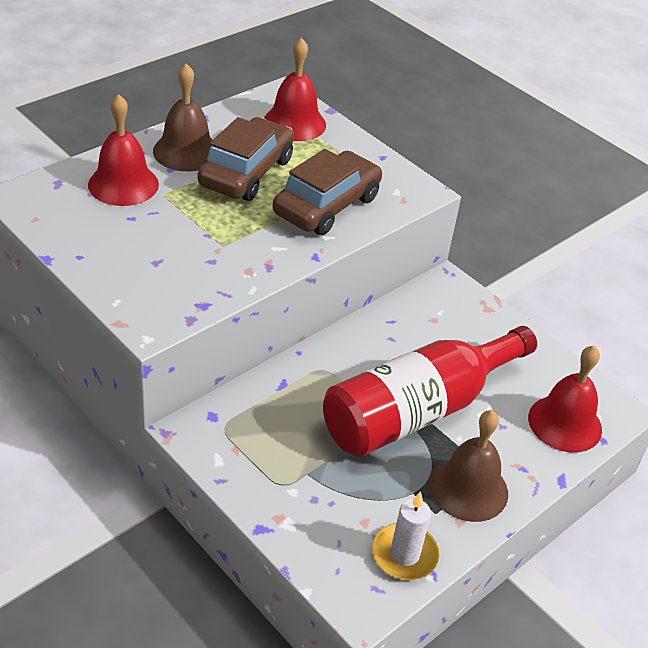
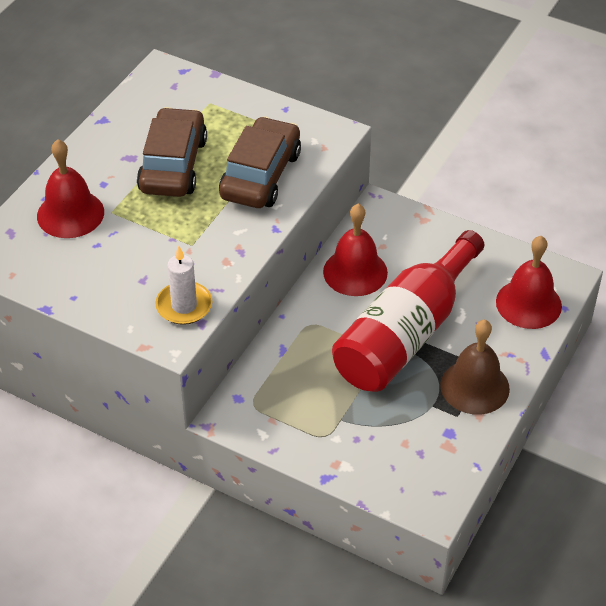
camera: 15 degrees left, 5 degrees up
brown bell [153,64,212,171] -> none
red bell [264,38,326,141] -> red bell moved to [323,204,388,296]
white candle [372,491,439,580] -> white candle moved to [155,246,213,325]

